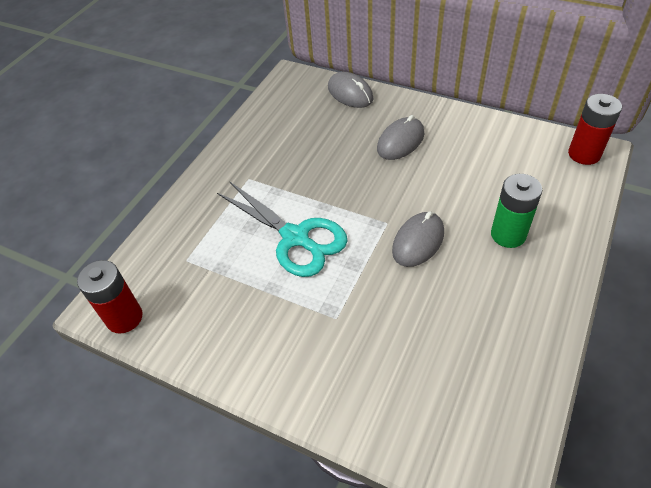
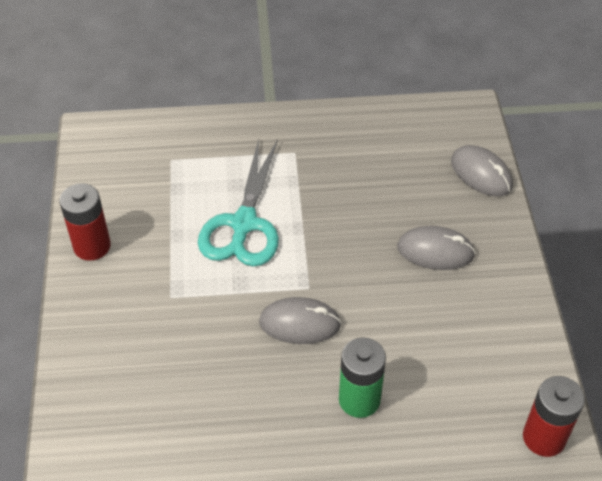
camera: 55 degrees right, 0 degrees up
red battery [77,260,143,334] -> red battery moved to [59,183,111,261]
grey mouse [328,72,373,108] -> grey mouse turned 60 degrees counterclockwise [451,145,513,196]

